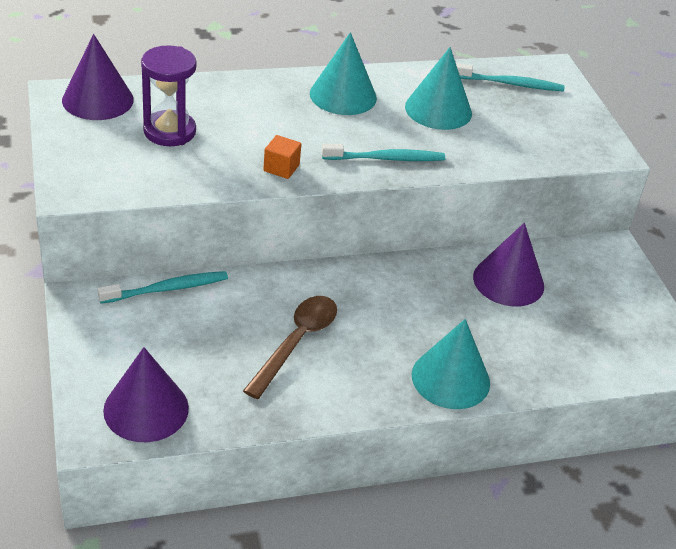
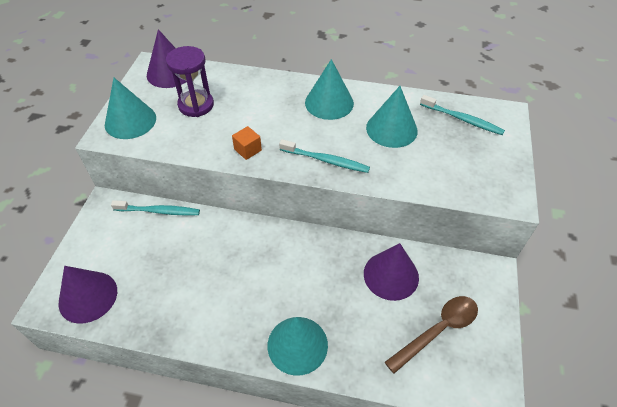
camera: 30 degrees right, 10 degrees up
brown spoon [243,296,337,399] -> brown spoon moved to [385,296,478,374]
none -> turquoise cone [105,78,156,139]

